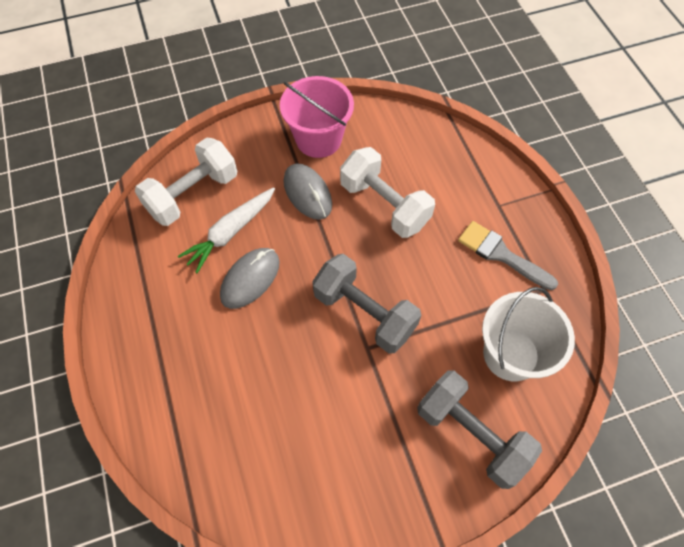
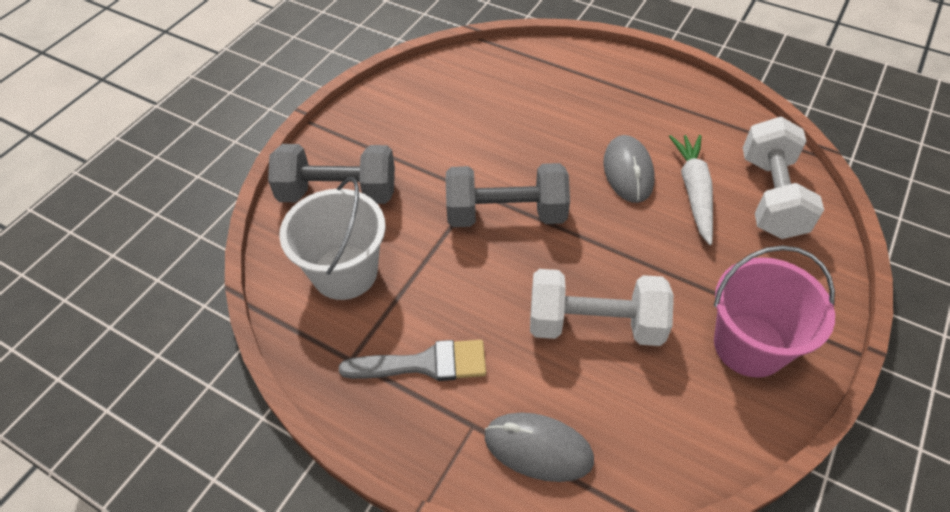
camera: 140 degrees right, 10 degrees down
grey mouse [283,164,332,220] -> grey mouse moved to [485,413,594,482]

